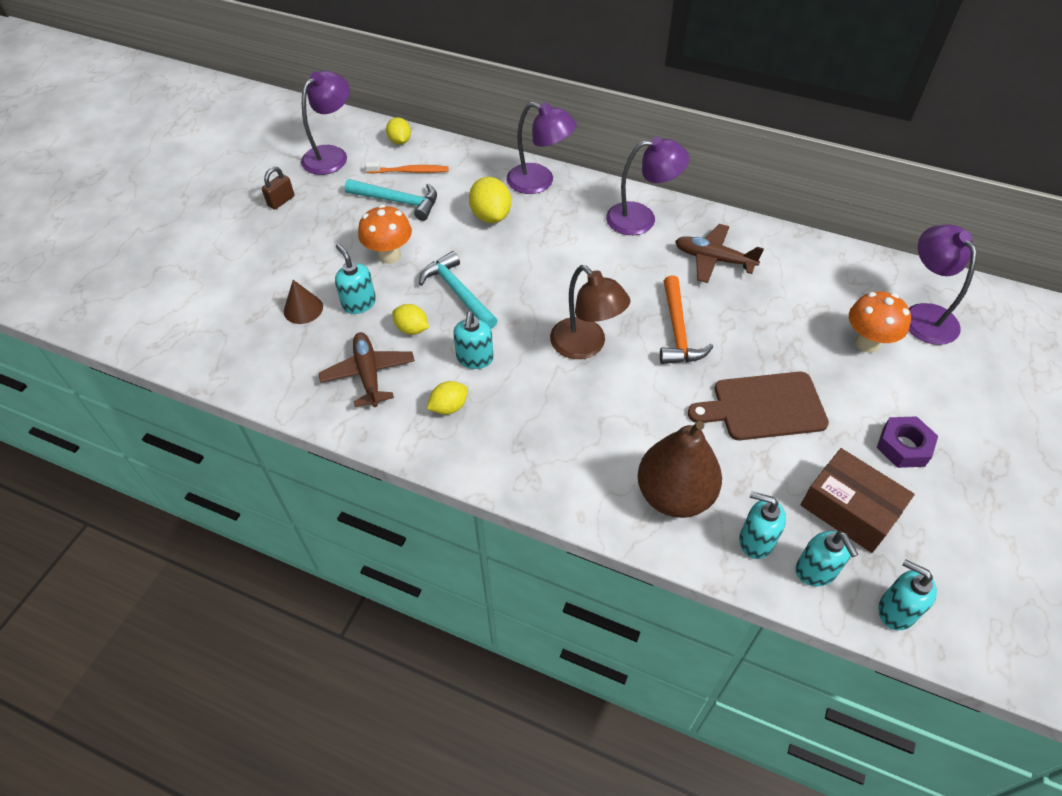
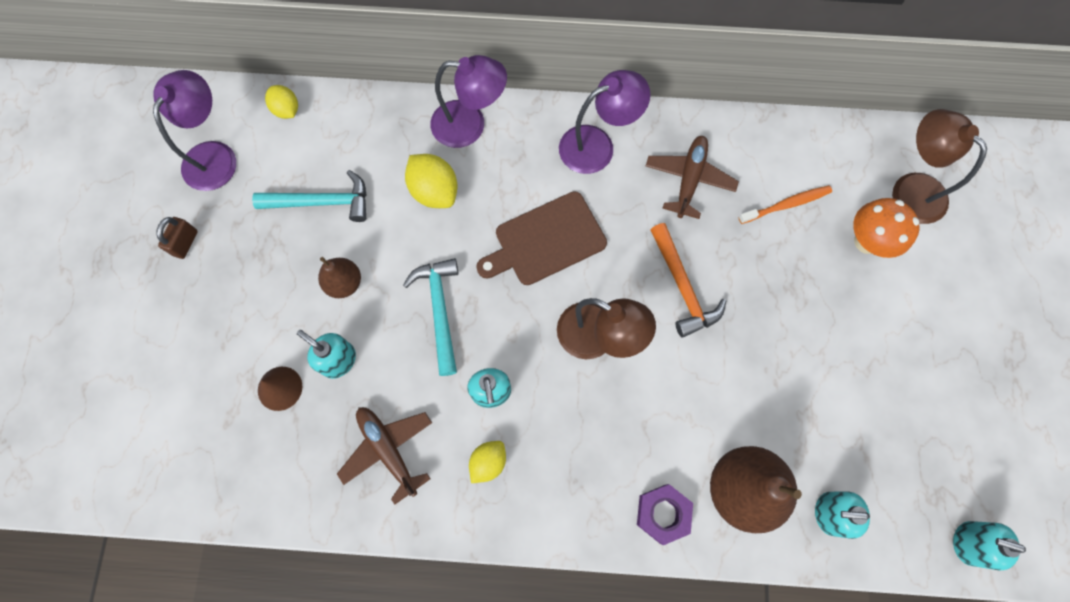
camera: 20 degrees left, 20 degrees up
orange mushroom [358,205,412,264] -> brown pear [318,257,361,298]
orange toothbrush [365,162,449,173] -> orange toothbrush moved to [739,186,832,224]
yellow lemon [392,304,429,335] -> none
turquoise hammer [419,251,498,329] -> turquoise hammer turned 45 degrees clockwise [403,258,458,376]
brown plane [675,224,764,283] -> brown plane turned 105 degrees clockwise [646,136,739,219]
brown cutting board [688,372,829,440] -> brown cutting board moved to [476,191,607,285]
turquoise soap dispenser [795,531,859,586] -> none
brown box [801,448,915,553] -> none
purple nut [877,416,938,468] -> purple nut moved to [637,484,693,545]
purple lamp [909,225,977,345] -> brown lamp [892,109,987,224]

